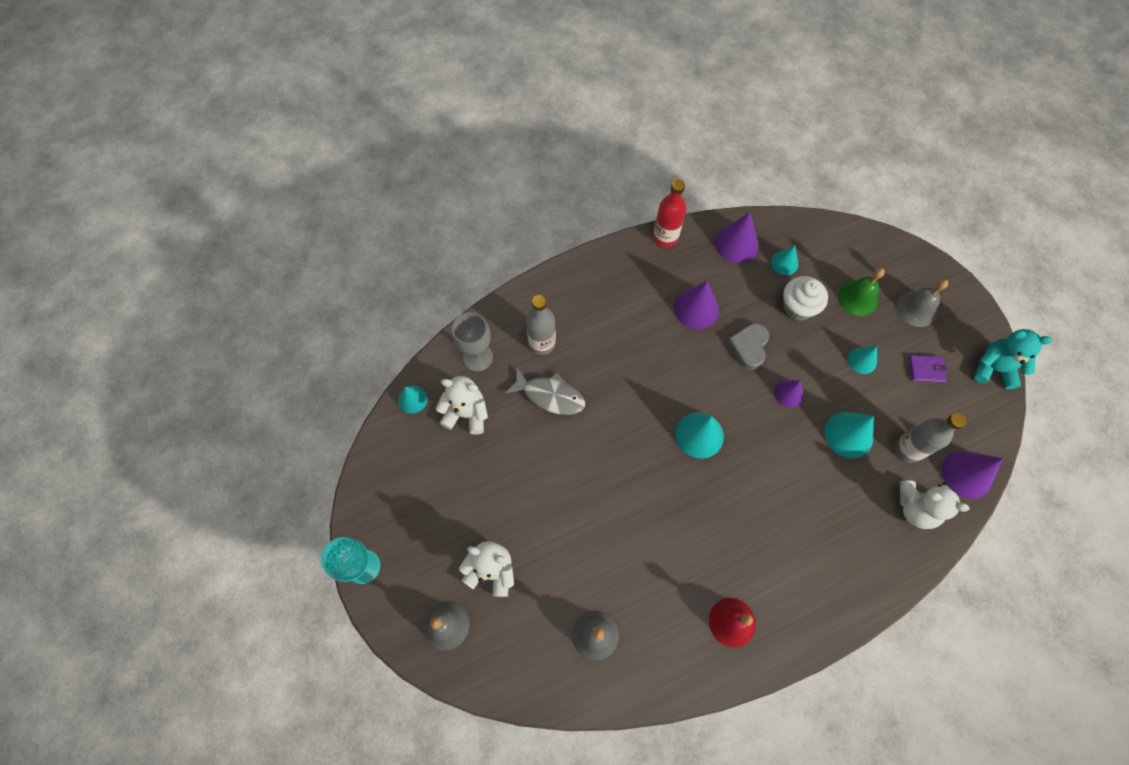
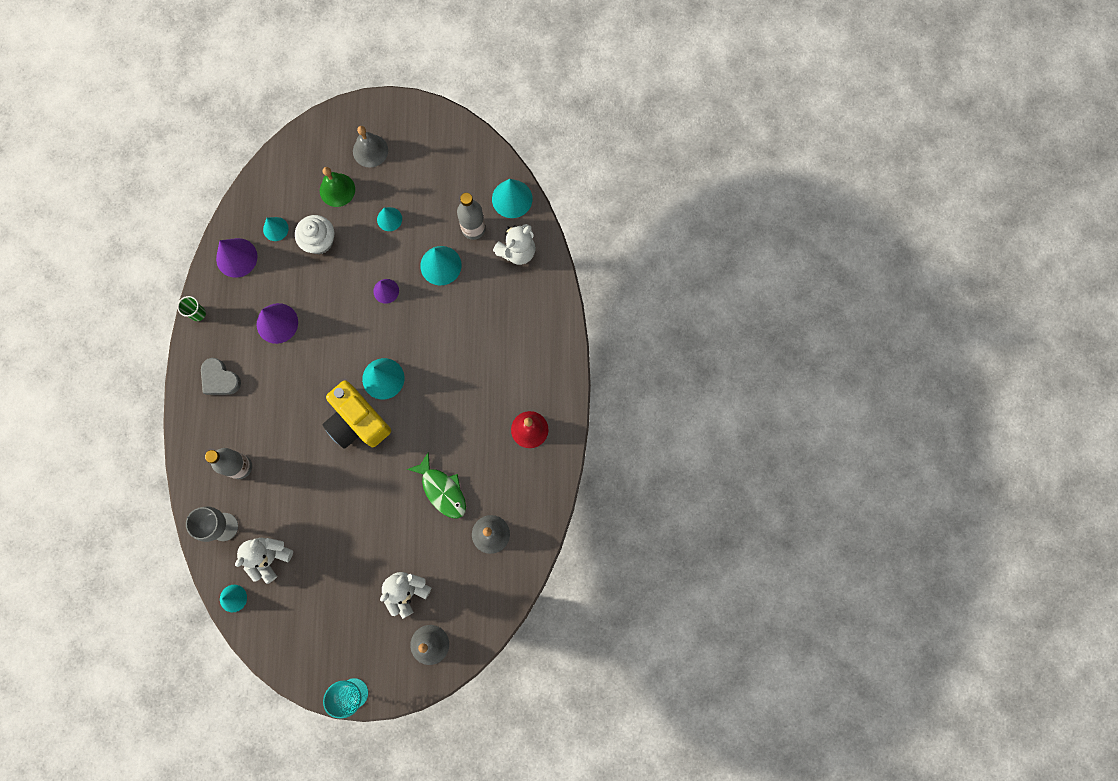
camera: 65 degrees left, 10 degrees up
grey fish [505,368,585,415] -> none
red bottle [653,179,686,247] -> green cup [177,296,206,321]
grey heart [727,323,769,370] -> grey heart moved to [201,358,241,395]
purple wallet [909,355,947,383] -> none
purple cone [942,450,1003,499] -> turquoise cone [492,179,533,218]
turquoise teddy bear [973,329,1052,389] -> none
none -> yellow camera [323,380,391,449]
none -> green fish [407,452,466,519]

